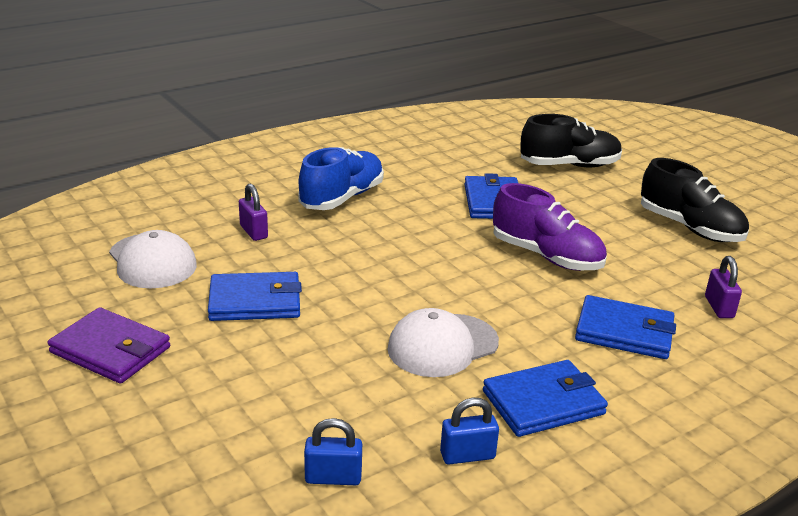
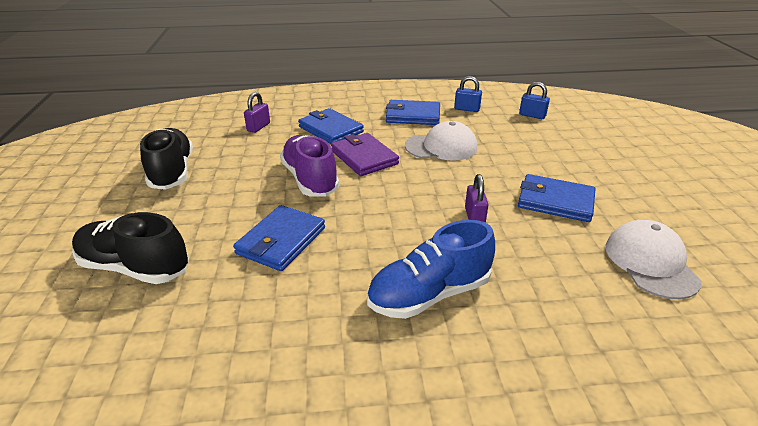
camera: 150 degrees left, 5 degrees up
purple wallet [48,307,170,384] -> purple wallet moved to [331,133,399,176]
purple padlock [239,183,268,241] -> purple padlock moved to [465,174,488,223]

